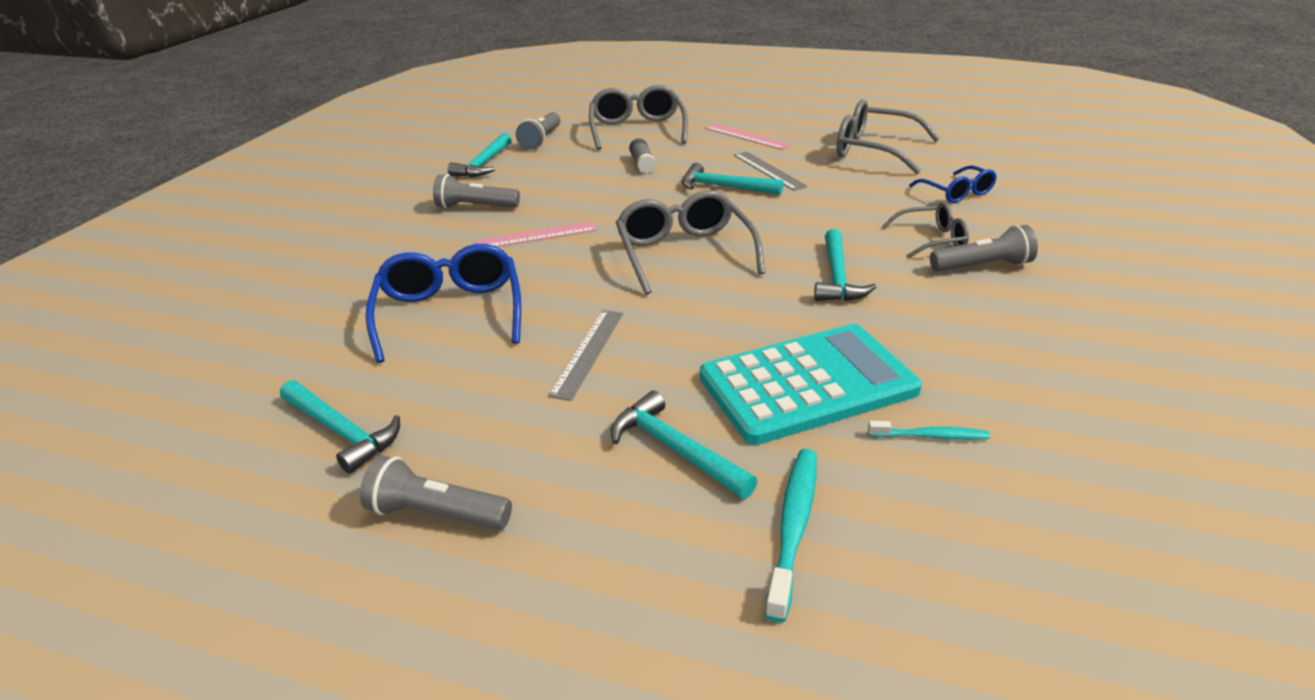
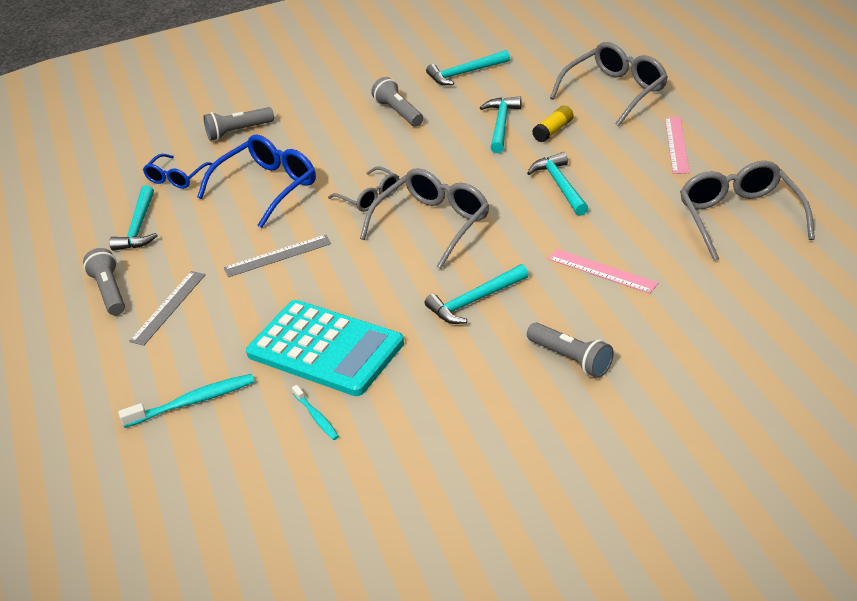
camera: 55 degrees right, 5 degrees up
pink ruler [474,222,597,247] -> pink ruler moved to [548,249,658,294]
grey flashlight [516,112,560,150] -> grey flashlight moved to [203,107,274,141]
turquoise hammer [611,390,757,499] -> turquoise hammer moved to [480,97,522,153]
grey glue stick [629,138,656,174] -> yellow glue stick [532,105,574,142]
grey ruler [734,152,808,191] -> grey ruler moved to [129,271,206,346]
grey glasses [882,202,969,259] -> grey glasses moved to [328,166,400,212]
blue glasses [909,165,997,203] -> blue glasses moved to [143,154,213,189]

